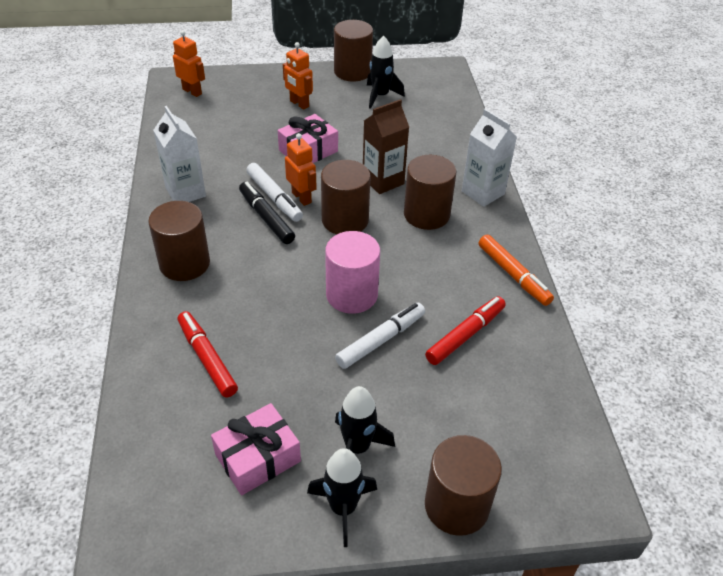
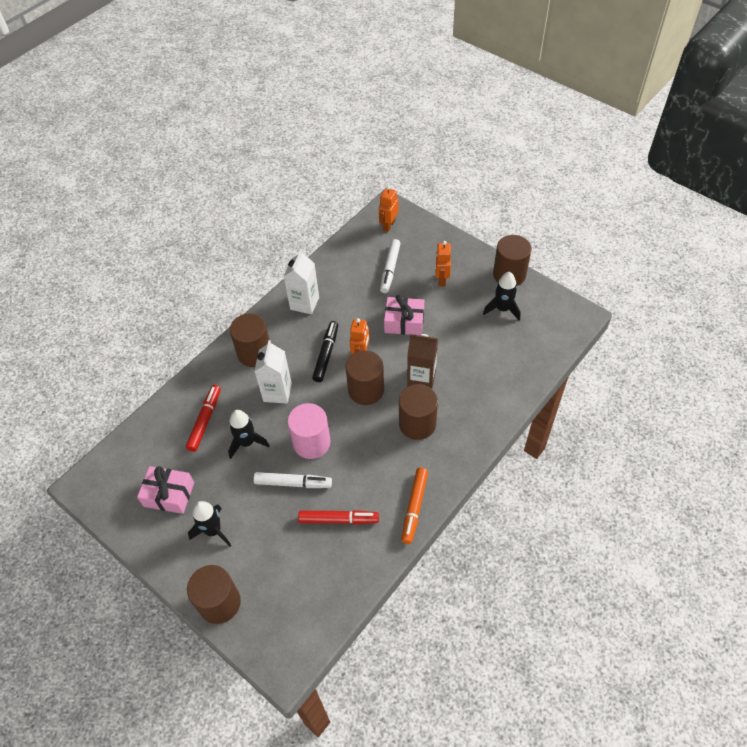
camera: 50 degrees right, 10 degrees up
orange robot [173,30,205,97] -> orange robot turned 150 degrees counterclockwise [379,186,399,232]
white marker [246,163,303,222] -> white marker moved to [380,239,401,293]
black rocket [307,448,377,547] -> black rocket moved to [228,410,270,459]
white carton [462,109,517,207] -> white carton moved to [254,340,292,404]

